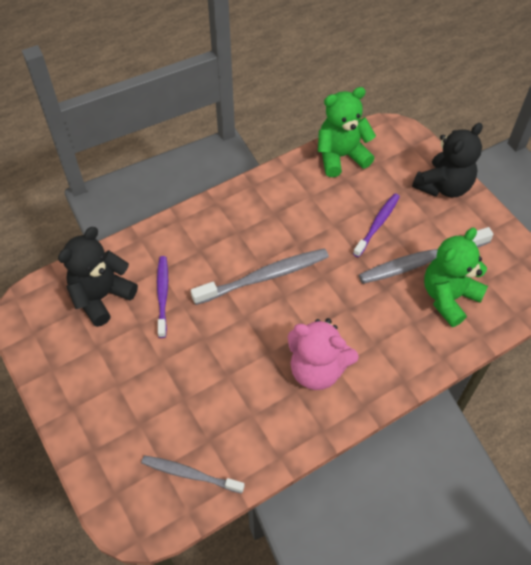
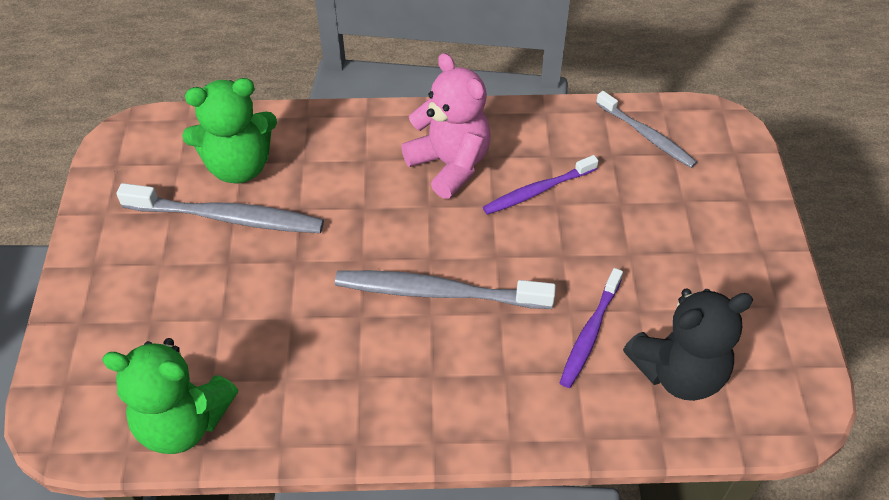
camera: 150 degrees left, 5 degrees down
purple toothbrush [353,193,400,257] -> purple toothbrush moved to [483,155,598,215]
black teddy bear [412,123,483,197] -> none

